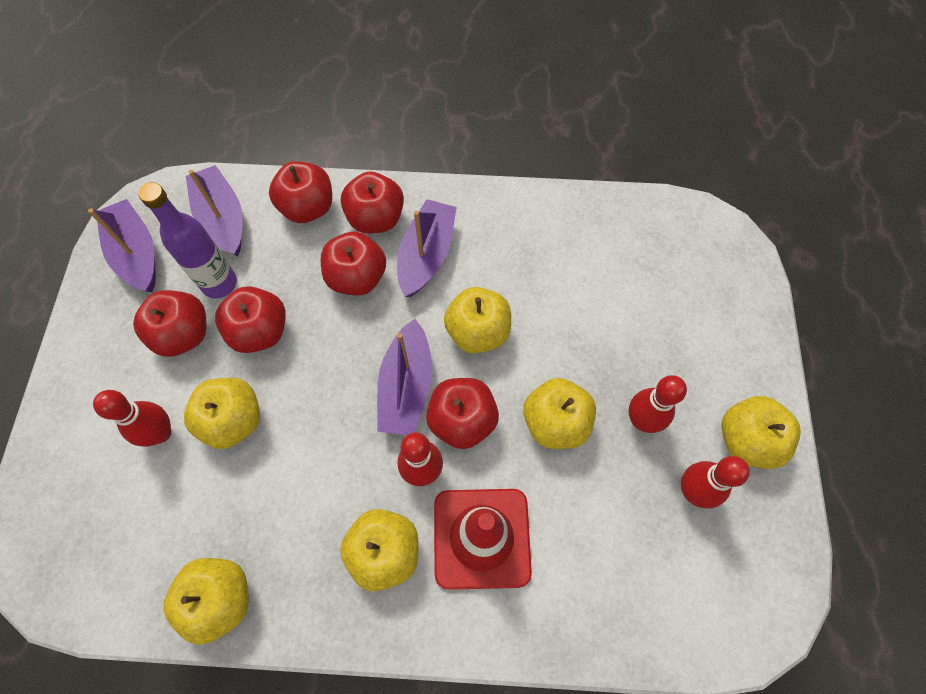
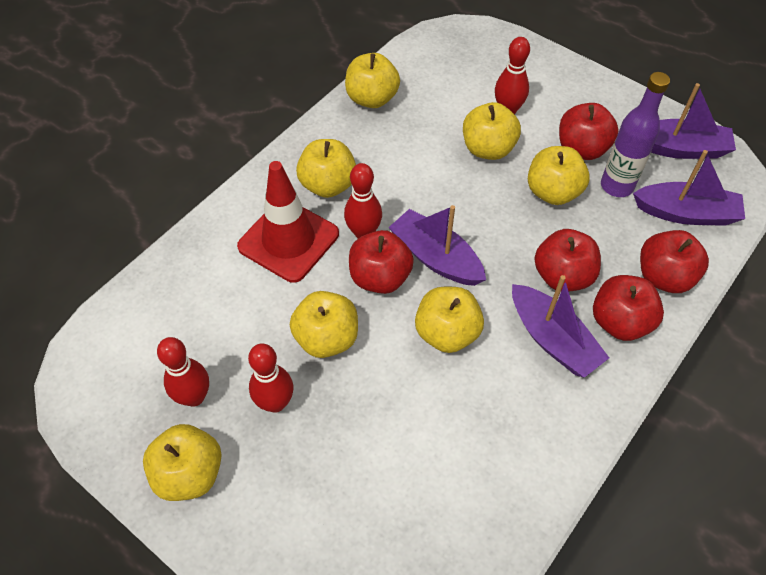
camera: 125 degrees right, 10 degrees down
red apple [215,286,286,353] -> yellow apple [528,146,590,205]

